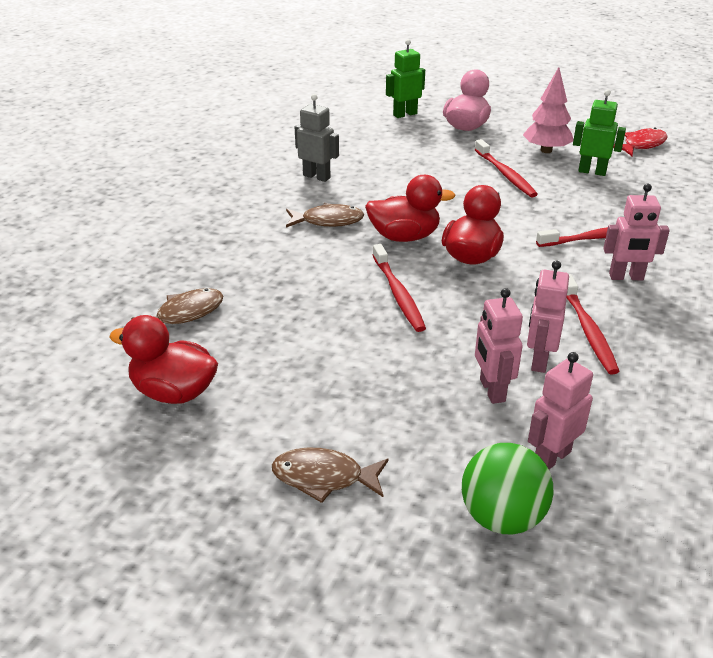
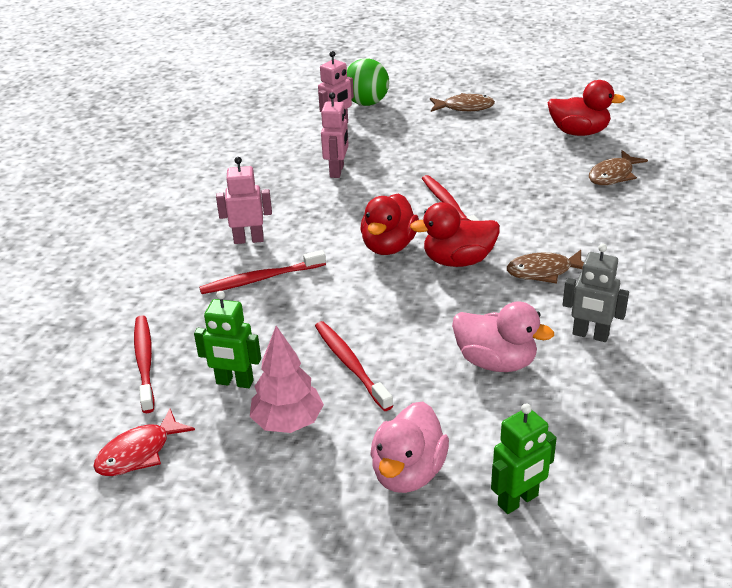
camera: 175 degrees right, 0 degrees up
pink robot [475,288,523,404] -> none
red toothbrush [567,274,620,375] -> red toothbrush moved to [134,315,155,413]
none -> pink duck [452,301,554,372]

